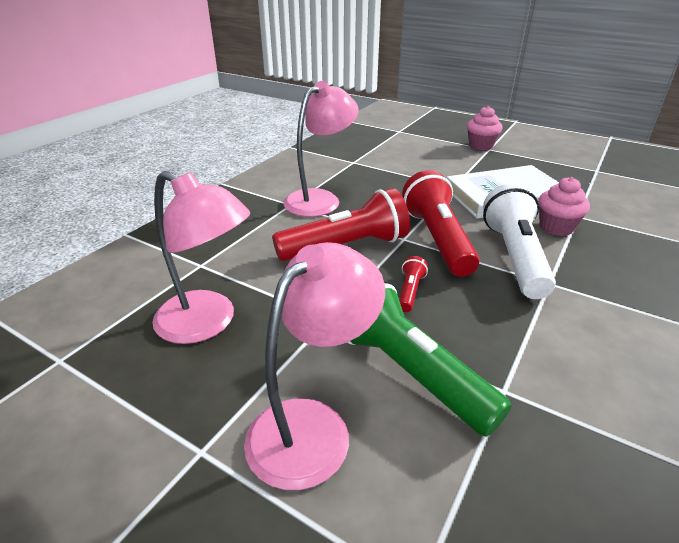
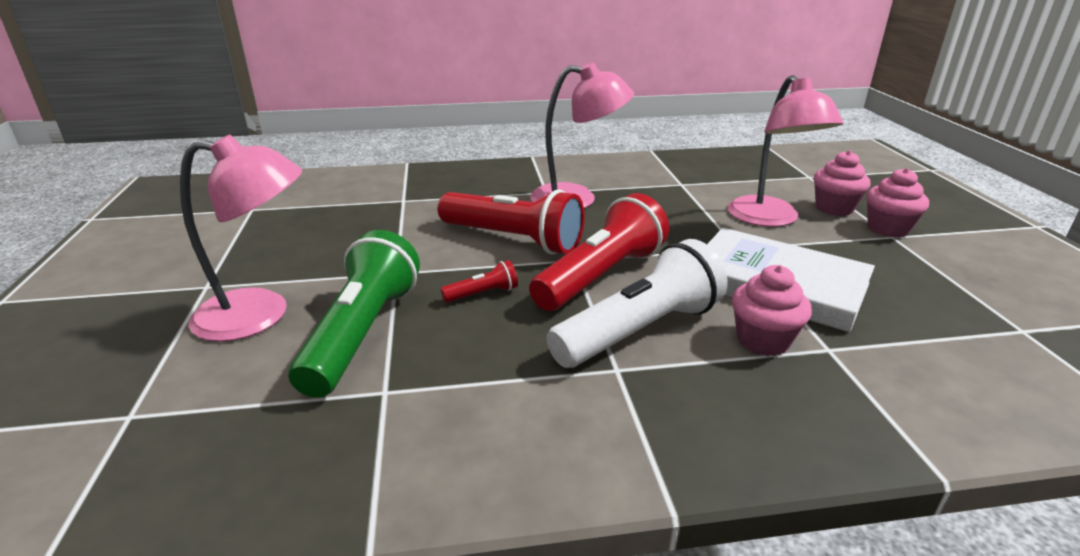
camera: 50 degrees right, 5 degrees down
pink lamp [152,171,250,344] -> pink lamp moved to [728,75,843,227]
none -> pink cupcake [814,150,871,216]

